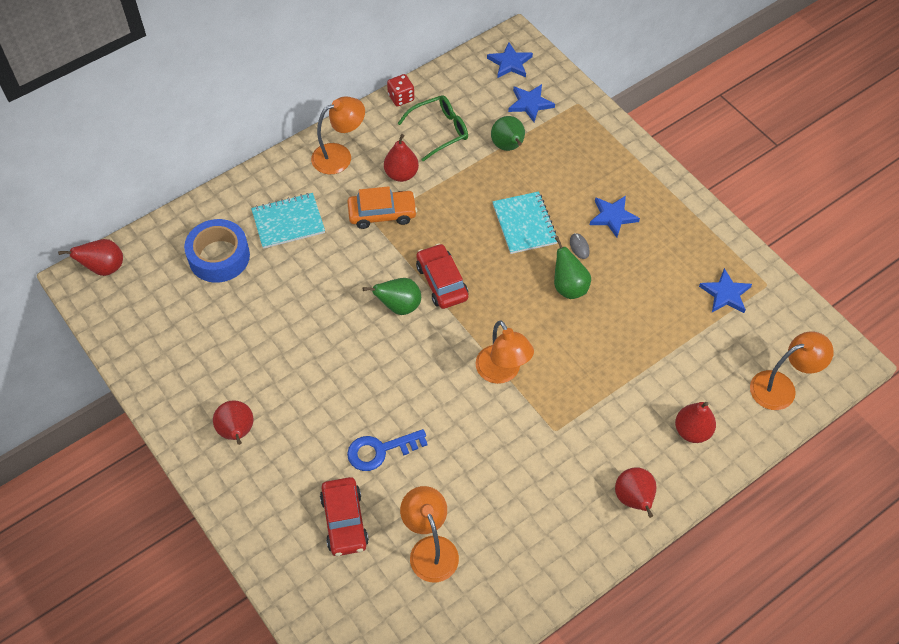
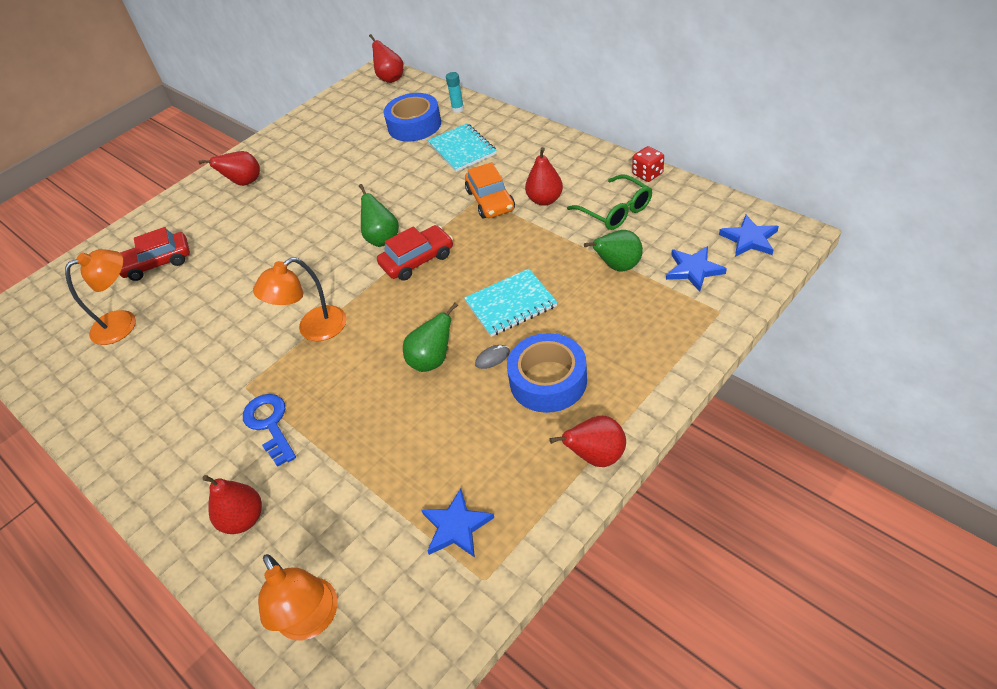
camera: 85 degrees right, 10 degrees down
orange lamp [311,96,365,174] -> none
blue key [347,429,428,471] -> blue key moved to [243,394,296,467]
blue star [590,196,640,238] -> blue tape [507,333,587,413]
red pear [615,467,656,518] -> red pear moved to [549,416,626,467]
none -> turquoise glue stick [446,72,464,113]

